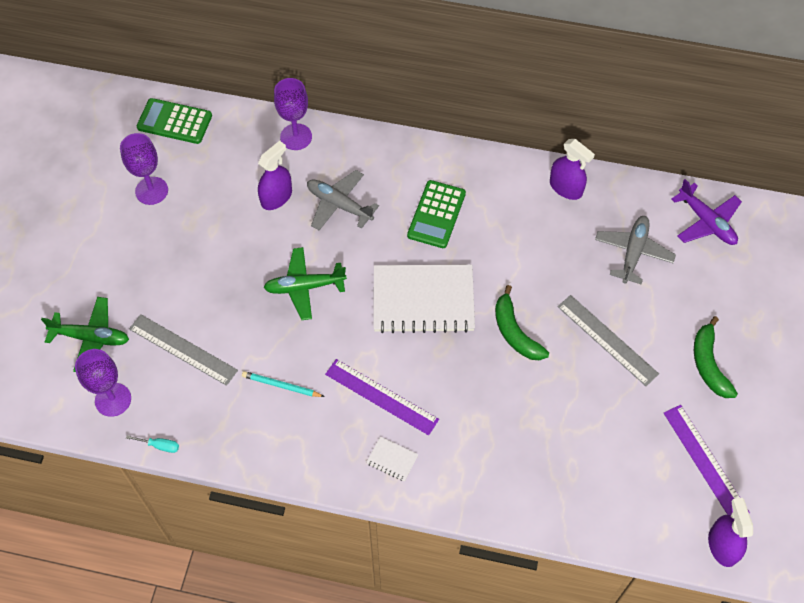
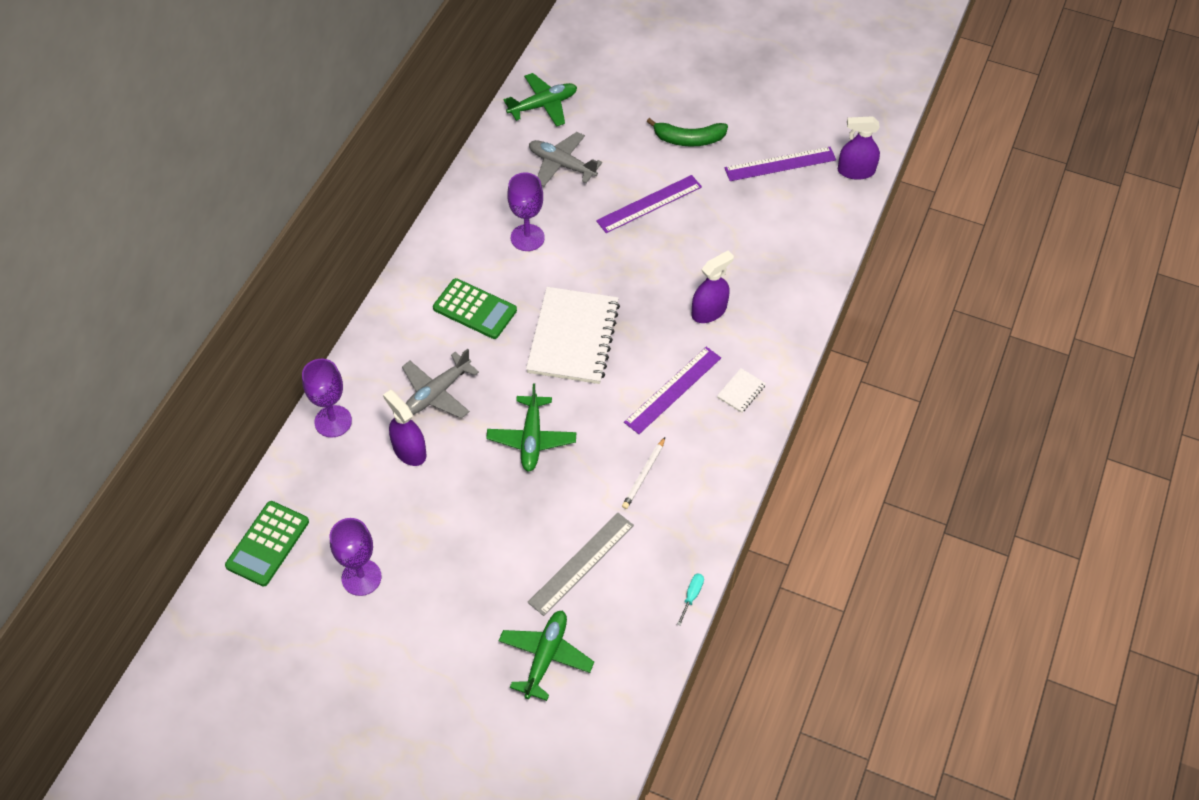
camera: 80 degrees left, 5 degrees down
purple goblet [75,349,131,417] -> purple goblet moved to [507,173,545,251]
turquoise pencil [242,371,325,397] -> white pencil [622,437,665,509]
green banana [495,285,549,360] -> none
purple spray bottle [550,139,595,200] -> purple spray bottle moved to [692,251,734,323]
grey ruler [557,295,659,386] -> purple ruler [596,175,702,233]
purple plane [671,179,742,245] -> green plane [504,73,577,127]

